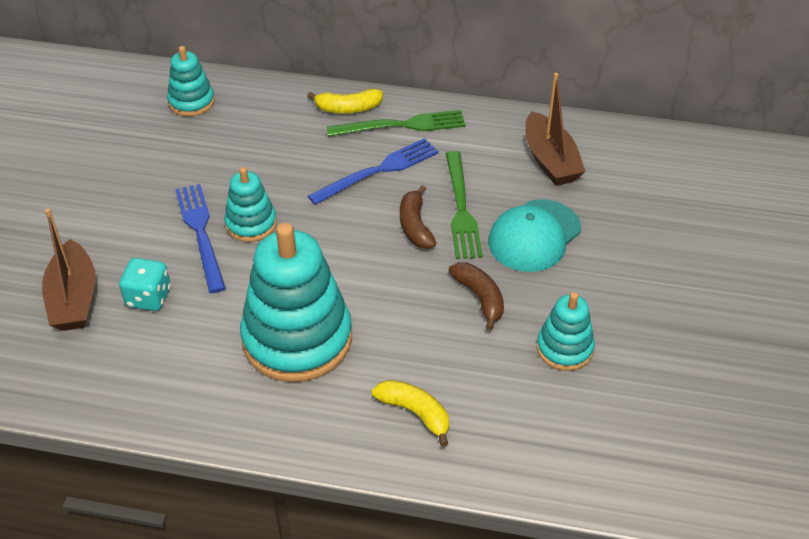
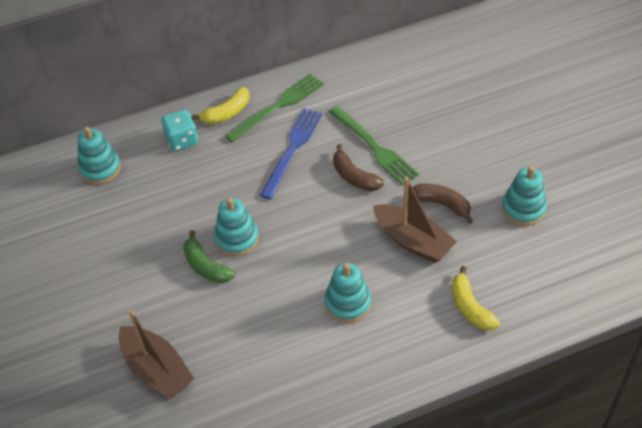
camera: 30 degrees left, 5 degrees up
turquoise dice [119,258,171,311] -> turquoise dice moved to [161,109,198,151]
blue fork [175,184,226,293] -> green banana [183,230,235,283]
turquoise stacking toy [240,223,352,382] -> turquoise stacking toy [325,263,371,323], size x0.51
yellow banana [371,380,449,447] -> yellow banana turned 120 degrees counterclockwise [452,266,500,330]
turquoise cap [488,199,581,272] -> none
brown boat [525,73,586,186] -> brown boat moved to [373,177,457,263]

